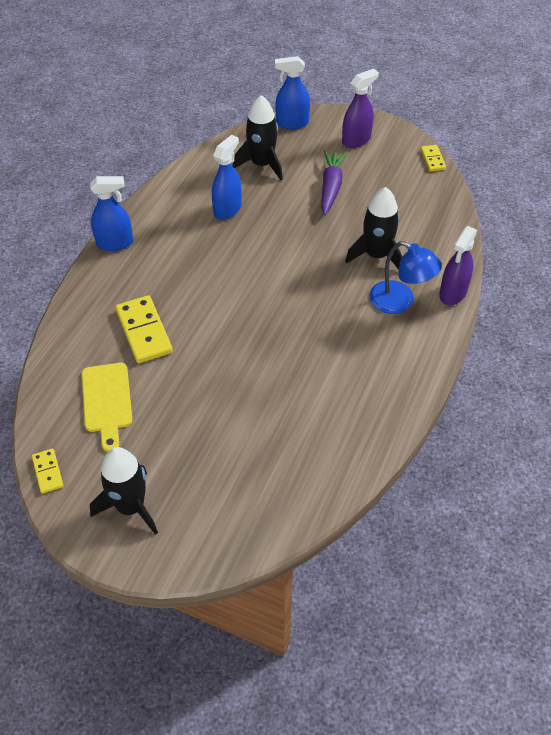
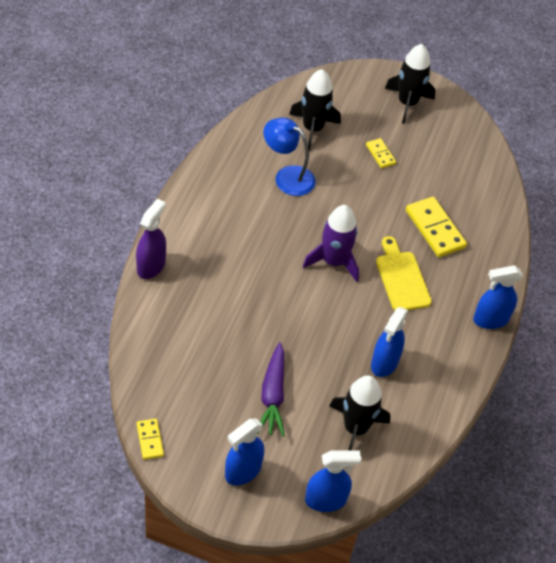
camera: 170 degrees right, 0 degrees up
yellow domino [32,448,64,494] -> yellow domino moved to [366,138,396,168]
yellow cutting board [82,363,132,452] -> yellow cutting board moved to [376,236,432,310]
purple spray bottle [342,69,379,148] -> blue spray bottle [225,418,264,486]
black rocket [345,187,402,269] -> black rocket moved to [289,69,341,151]
blue lamp [369,241,442,314] -> blue lamp moved to [263,117,316,196]
none -> purple rocket [303,205,359,282]

